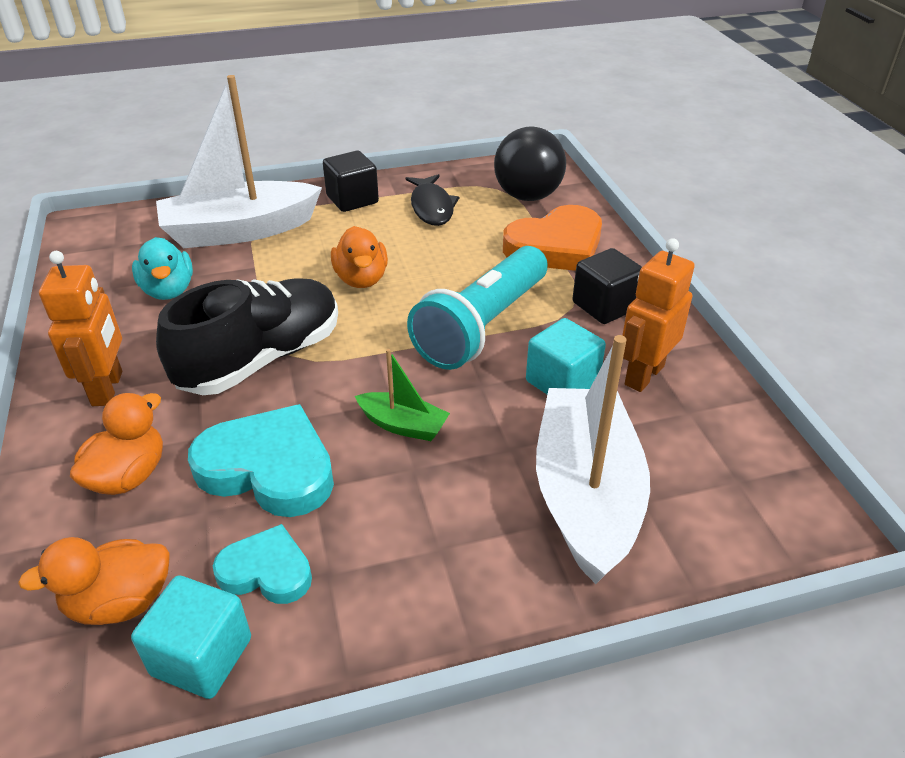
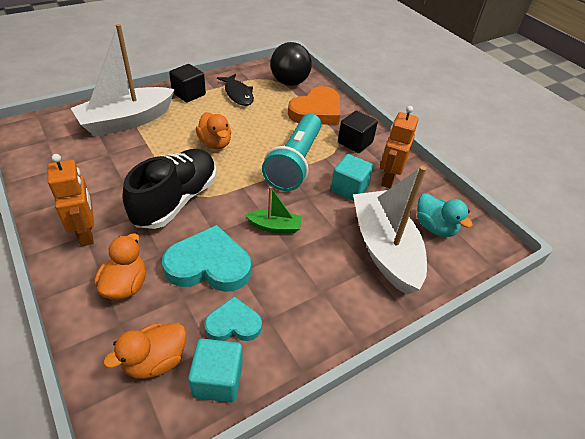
camera: 20 degrees left, 5 degrees up
turquoise duck [132,237,193,300] -> turquoise duck moved to [417,193,473,237]

